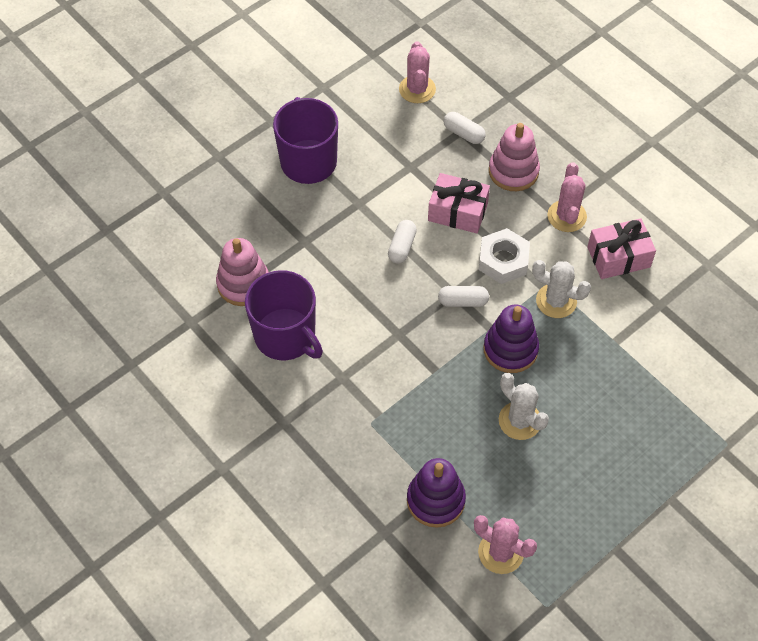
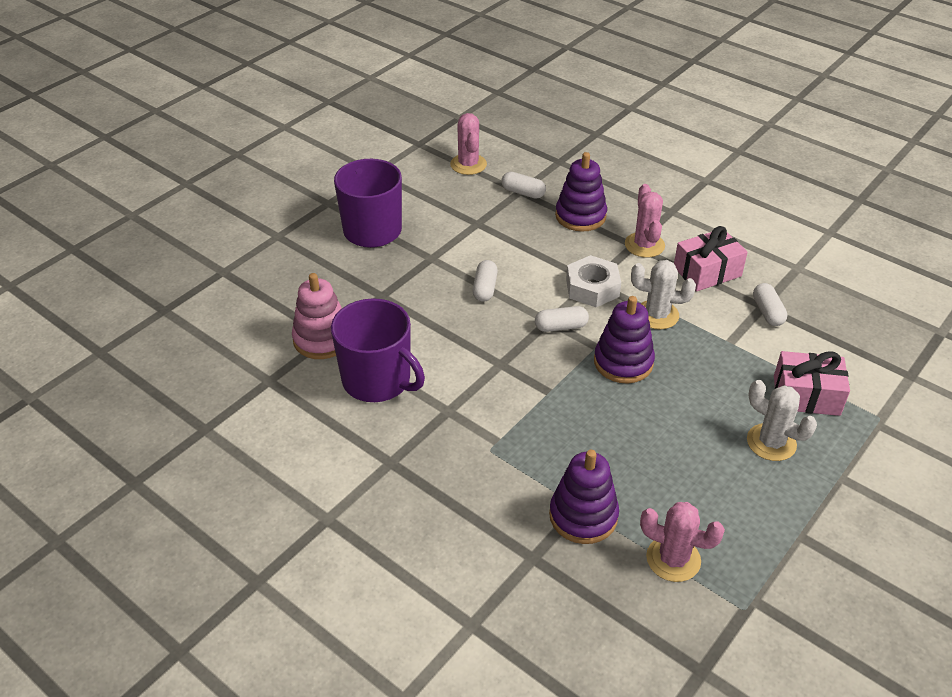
camera: 10 degrees left, 15 degrees down
pink gift [428,173,490,233] -> pink gift moved to [774,351,850,416]
pink stacking toy [489,123,540,191] -> purple stacking toy [555,152,607,232]
white cactus [499,373,549,440] -> white cactus moved to [747,380,817,461]
none -> white capsule [753,283,787,326]

